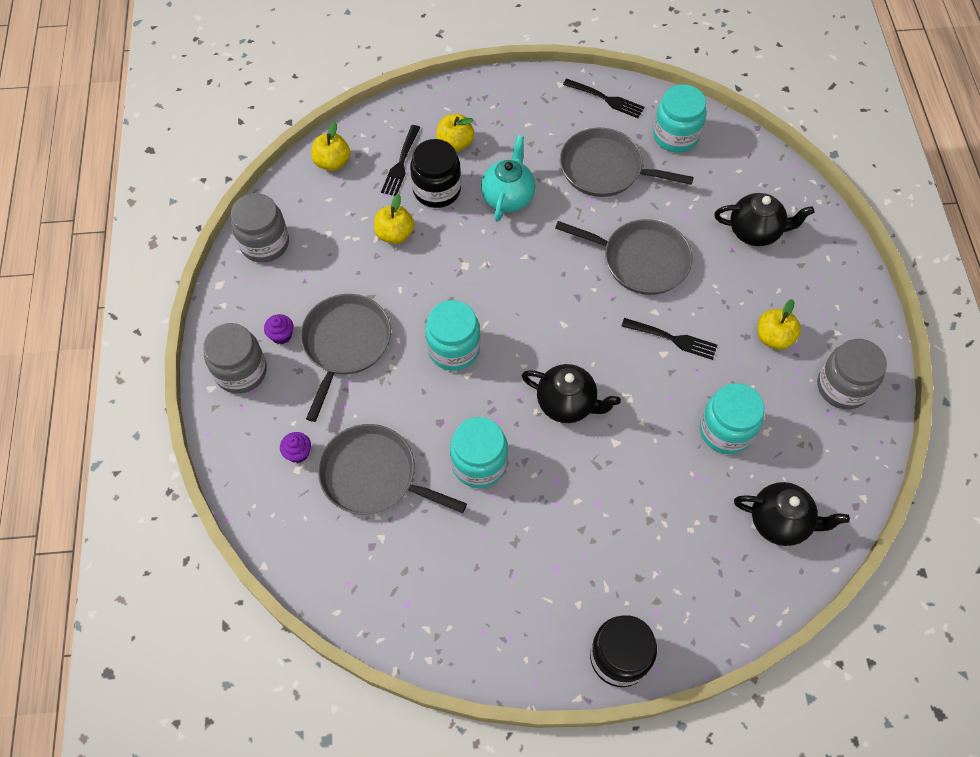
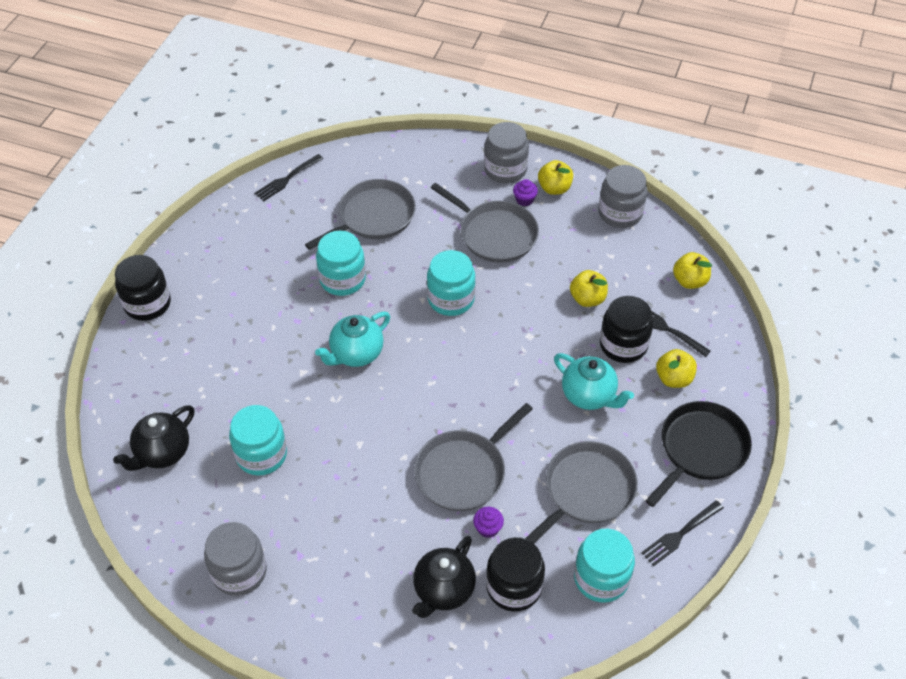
camera: 115 degrees right, 10 degrees down
purple cupcake [280,432,311,463] -> purple cupcake moved to [473,507,504,538]
black teapot [522,364,621,423] -> turquoise teapot [315,312,390,367]
black fork [622,318,717,360] -> black fork moved to [255,154,323,201]
yellow apple [758,299,801,350] -> yellow apple moved to [538,160,573,195]
none -> black jar [486,537,545,612]
none -> black pan [645,401,752,507]

